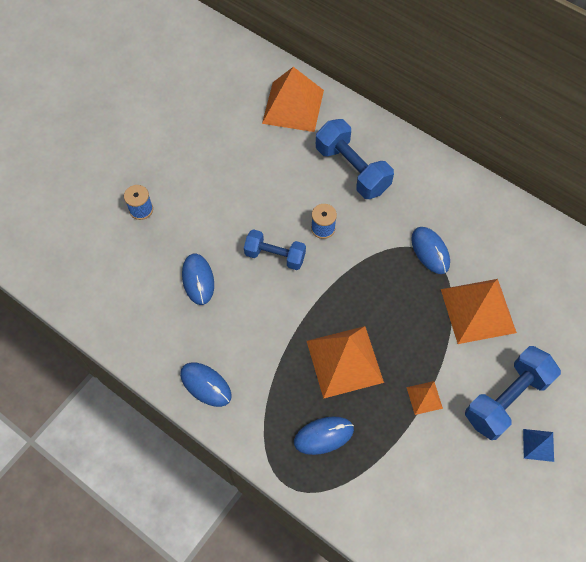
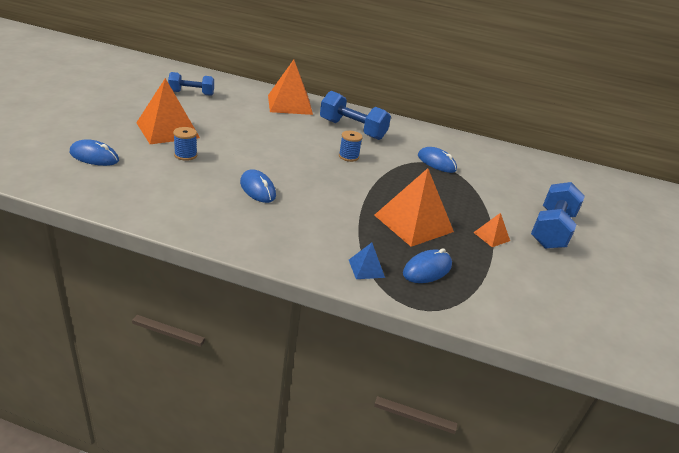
camera: 25 degrees left, 30 degrees down
blue mouse [180,362,232,407] -> blue mouse moved to [70,139,119,166]
blue dumbbell [244,229,306,270] -> blue dumbbell moved to [168,72,214,96]
orange pyramid [441,279,517,344] -> orange pyramid moved to [136,78,200,144]
blue pyramid [523,429,554,462] -> blue pyramid moved to [349,243,385,279]

